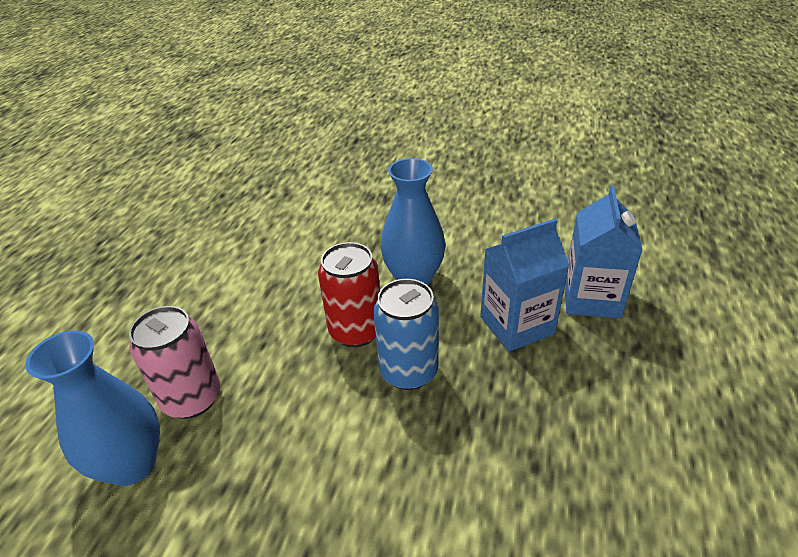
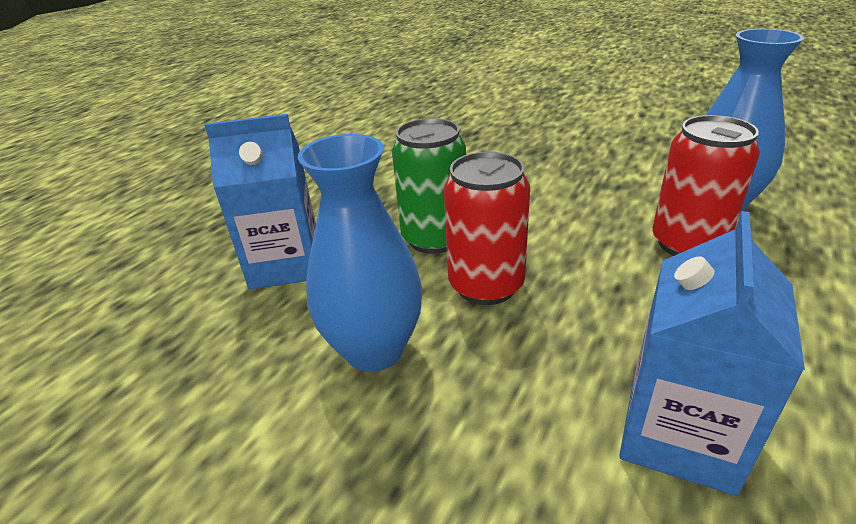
camera: 165 degrees left, 5 degrees down
pink can [129,306,221,419] -> red can [652,115,760,256]
blue can [373,279,439,390] -> green can [392,118,466,254]
blue carton [565,185,643,319] -> blue carton moved to [619,211,805,496]

